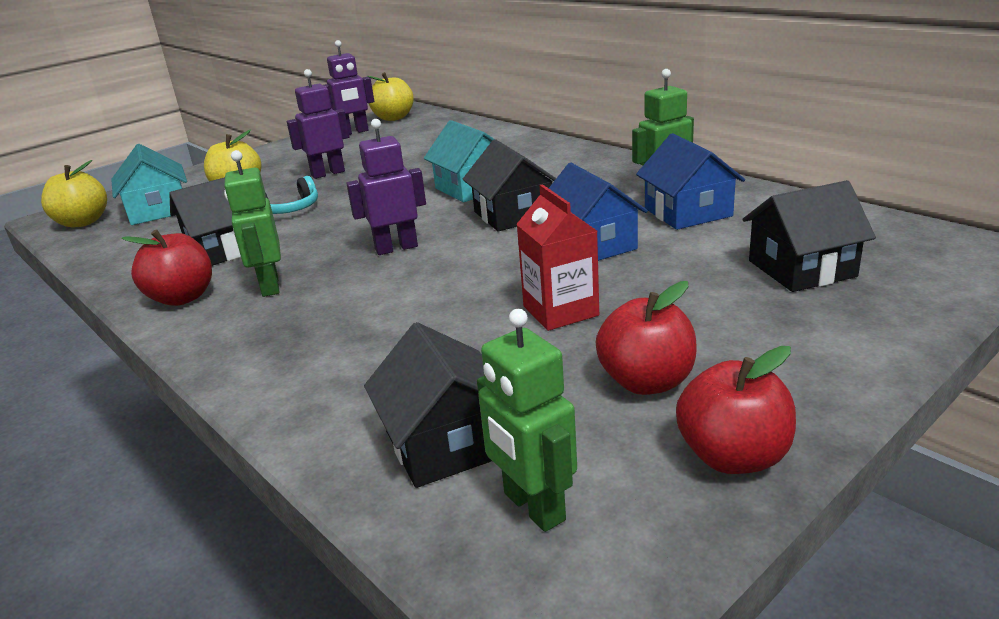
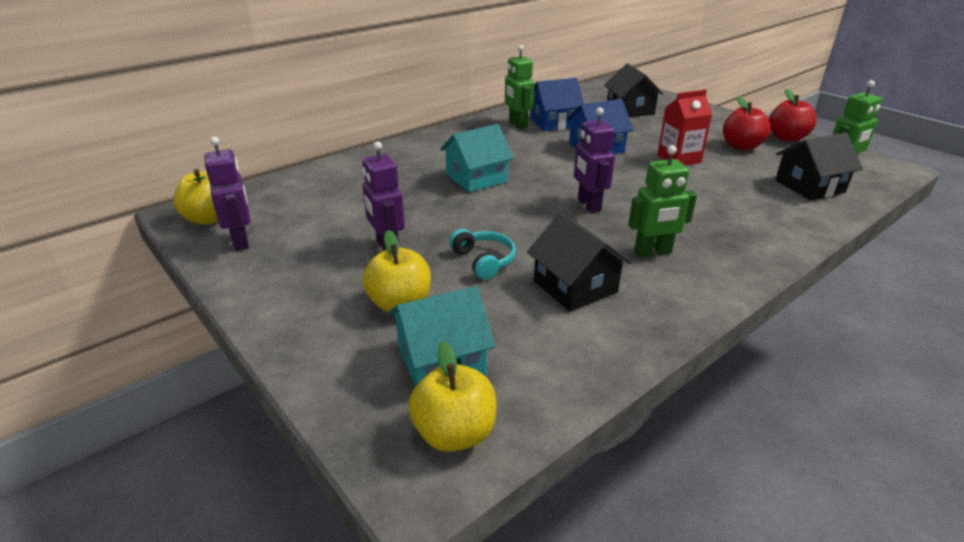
camera: 90 degrees left, 5 degrees up
red apple [122,229,212,306] -> none
black house [463,139,556,231] -> none

